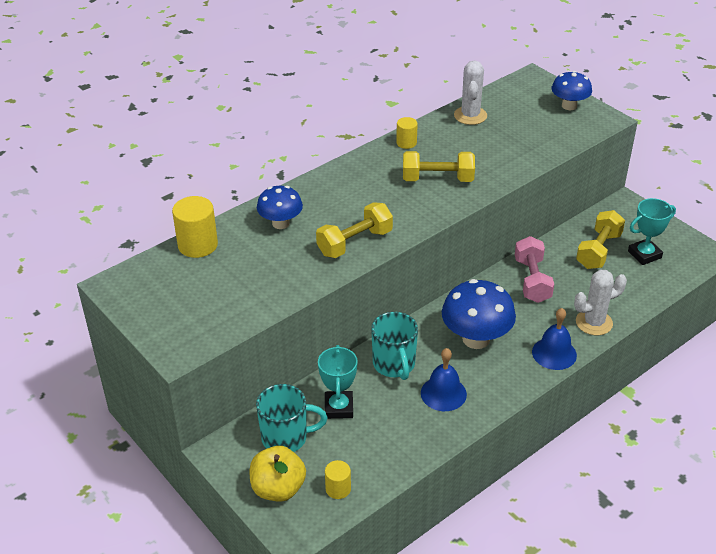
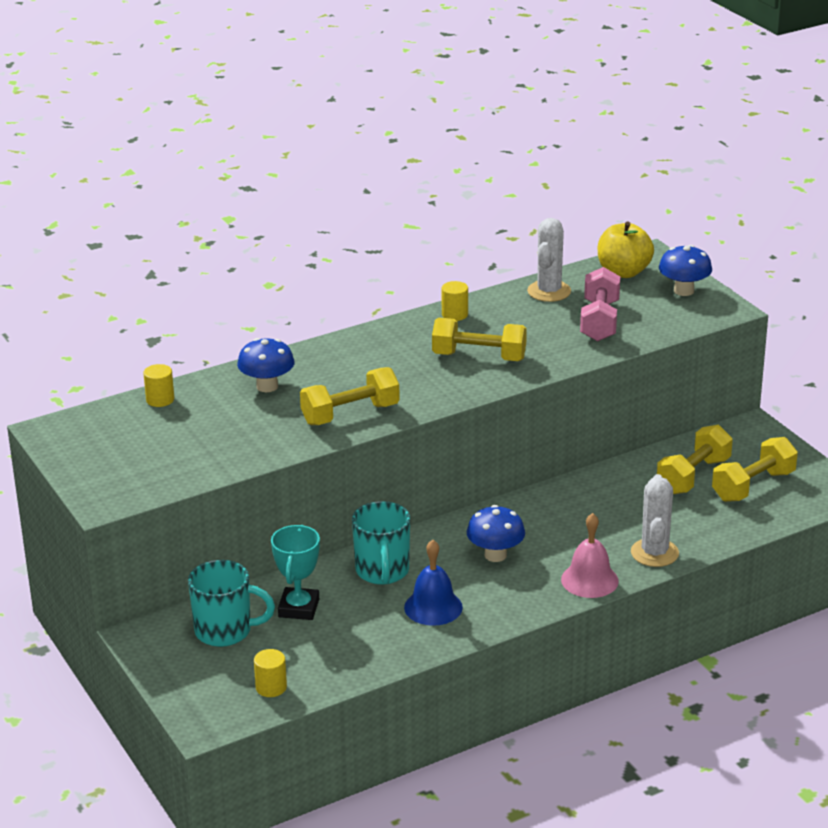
camera: 10 degrees right, 10 degrees down
yellow cylinder [172,196,218,258] -> yellow cylinder [143,364,174,407], size x0.58
yellow apple [250,446,306,502] -> yellow apple moved to [598,222,654,278]
blue mushroom [442,279,516,349] -> blue mushroom [467,505,525,562], size x0.62
pink dumbbell [515,236,554,303] -> pink dumbbell moved to [580,267,620,341]
blue bell [532,308,577,370] -> pink bell [561,513,619,598]
white cactus [574,270,627,335] -> white cactus turned 75 degrees counterclockwise [631,474,679,567]
turquoise trophy [628,198,676,265] -> yellow dumbbell [712,437,798,502]

